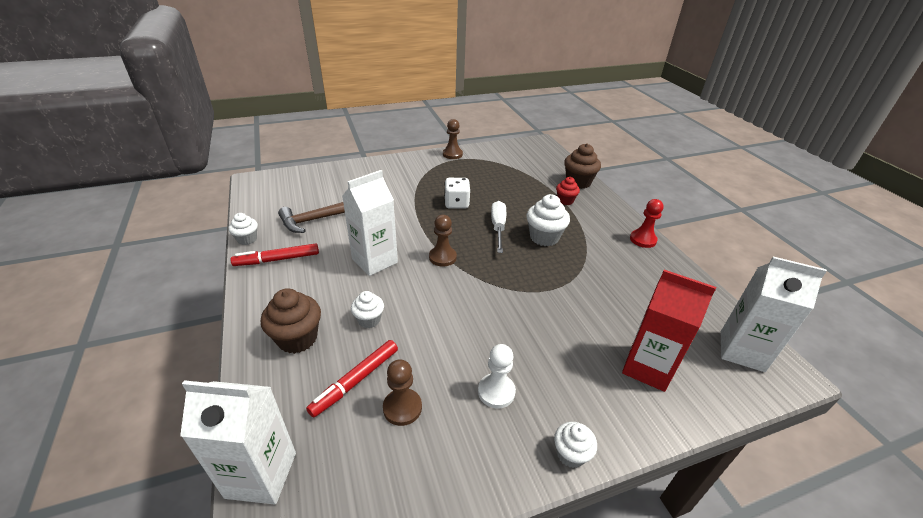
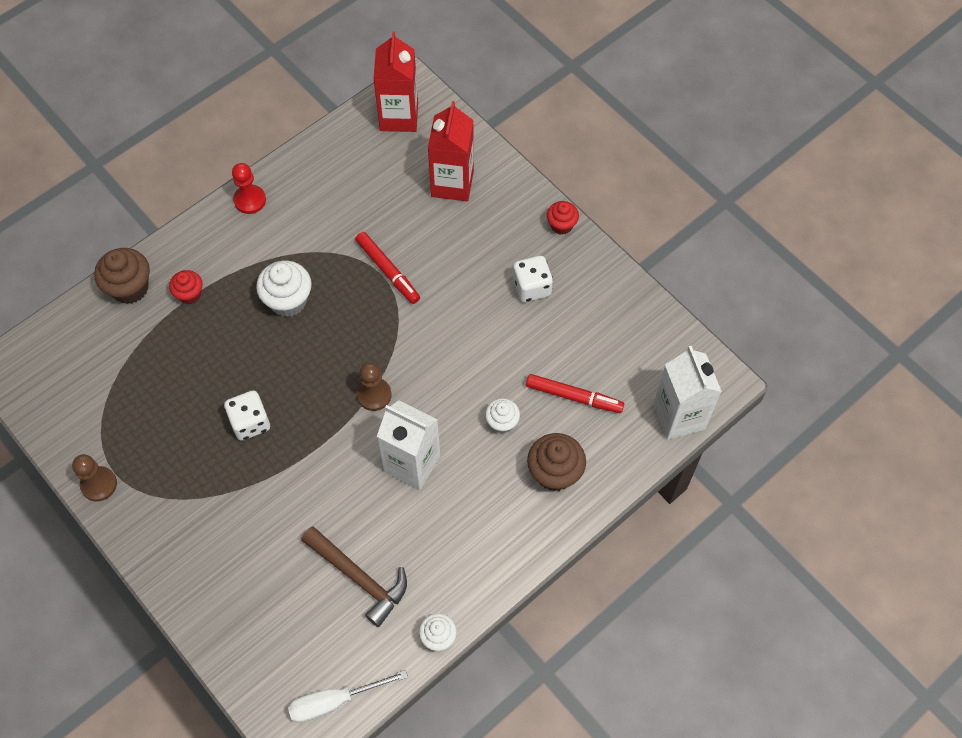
camera: 110 degrees left, 25 degrees up
red marker [231,243,319,266] -> red marker moved to [355,232,420,304]
brown pawn [383,359,422,426] -> none
white pawn [478,344,516,408] -> white dice [513,256,553,302]
white screwdriver [491,201,506,253] -> white screwdriver moved to [288,670,408,723]
white cupcake [554,422,597,468] -> red cupcake [547,201,579,235]
white carton [721,257,827,372] -> red carton [373,31,418,132]

